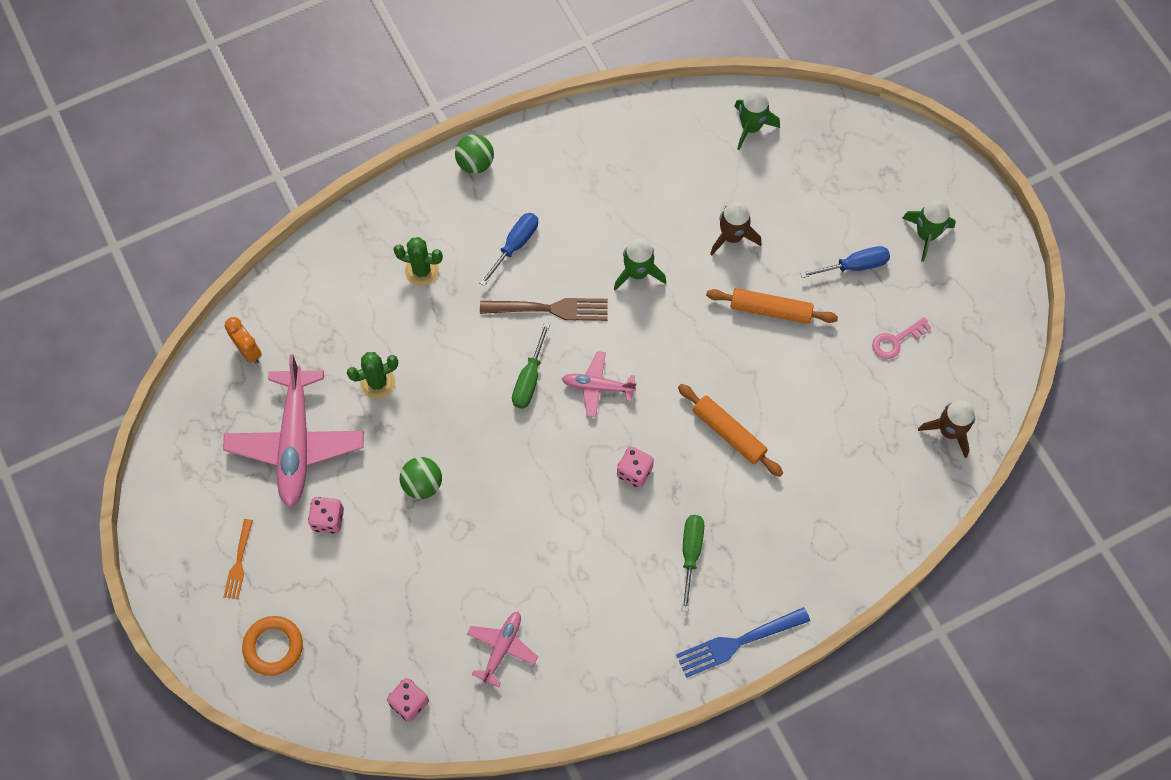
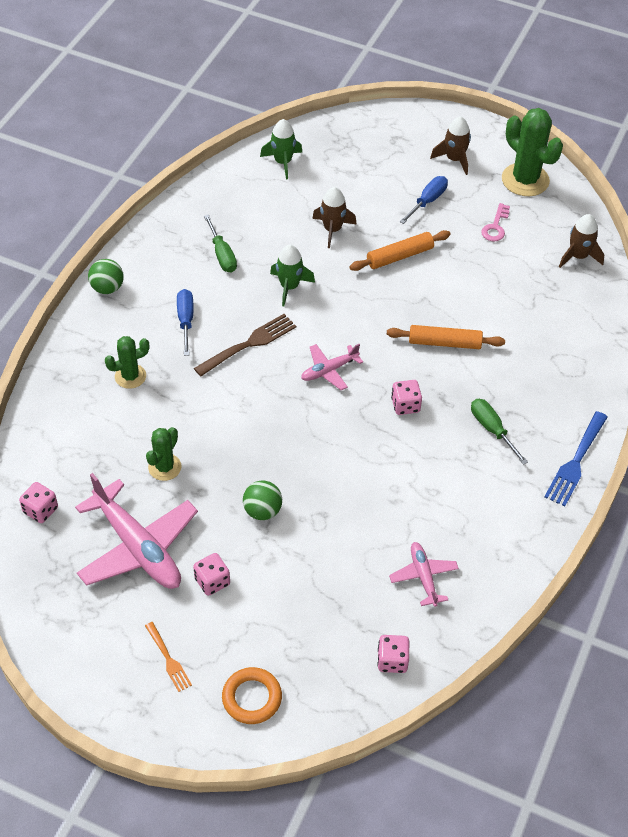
camera: 40 degrees left, 15 degrees down
orange clock [225,317,262,364] -> pink dice [19,482,58,523]
green screwdriver [512,322,550,409] -> green screwdriver moved to [204,215,237,273]
green rocket [902,200,956,262] -> brown rocket [430,116,471,175]
none -> green cactus [502,108,563,196]

